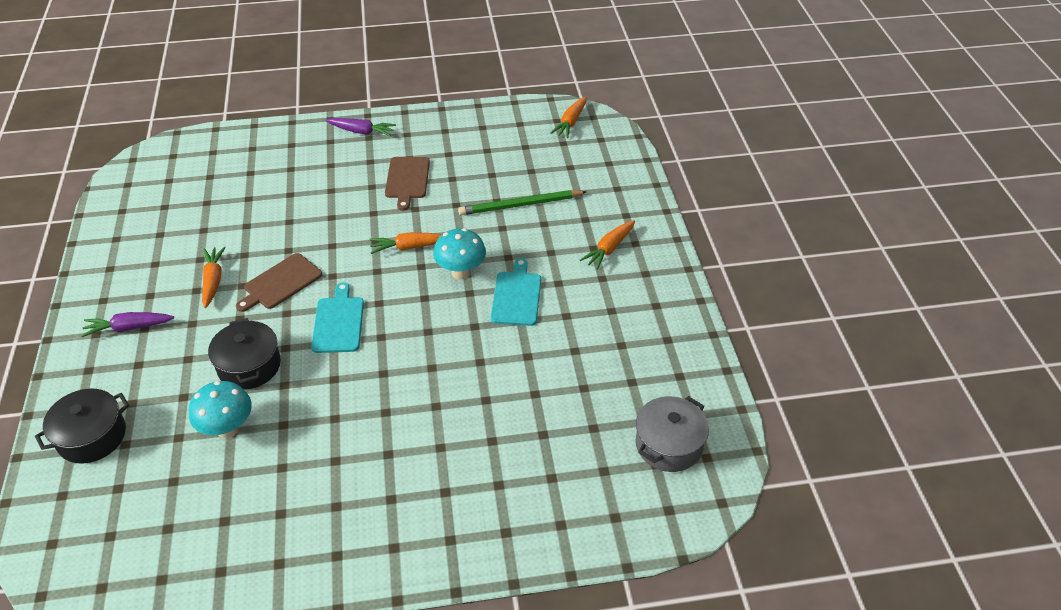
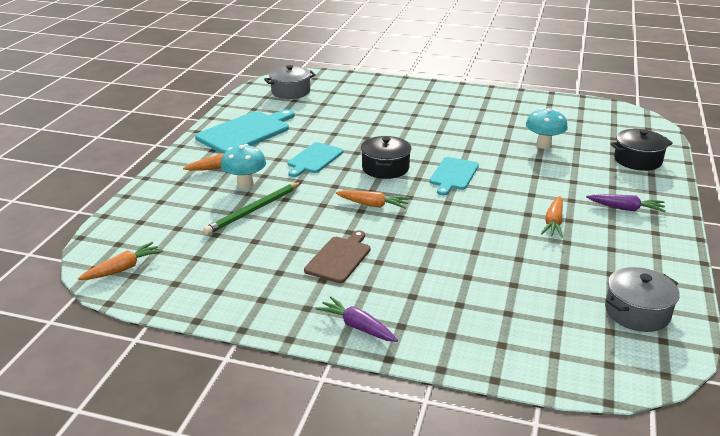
camera: 155 degrees left, 15 degrees down
black pot [208,318,281,390] -> black pot moved to [361,136,411,179]
brown cutting board [236,253,322,312] -> none
turquoise mushroom [433,228,486,280] -> turquoise mushroom moved to [221,144,266,189]
green pencil [458,190,587,215] -> green pencil turned 120 degrees clockwise [203,182,302,235]
none -> turquoise cutting board [195,109,295,153]
none -> grey pot [605,267,680,332]

